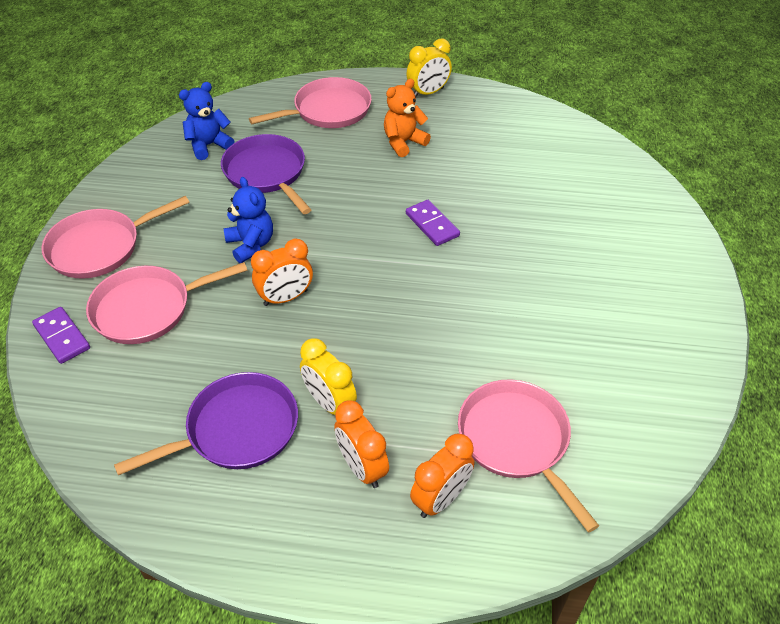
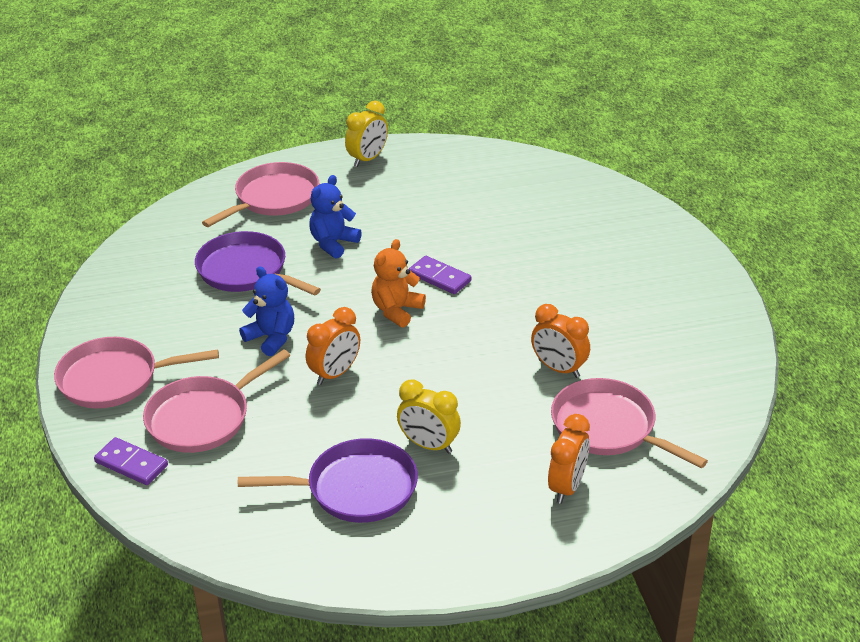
camera: 20 degrees left, 10 degrees down
pink pan [42,196,189,279] -> pink pan turned 45 degrees clockwise [54,337,219,409]
purple pan [114,372,298,475] -> purple pan turned 45 degrees clockwise [238,438,418,523]
blue teddy bear [179,82,234,160] -> blue teddy bear moved to [309,175,362,259]
orange clock [334,400,389,488] -> orange clock moved to [531,304,590,378]
orange teddy bear [384,79,431,157] -> orange teddy bear moved to [371,239,426,328]

